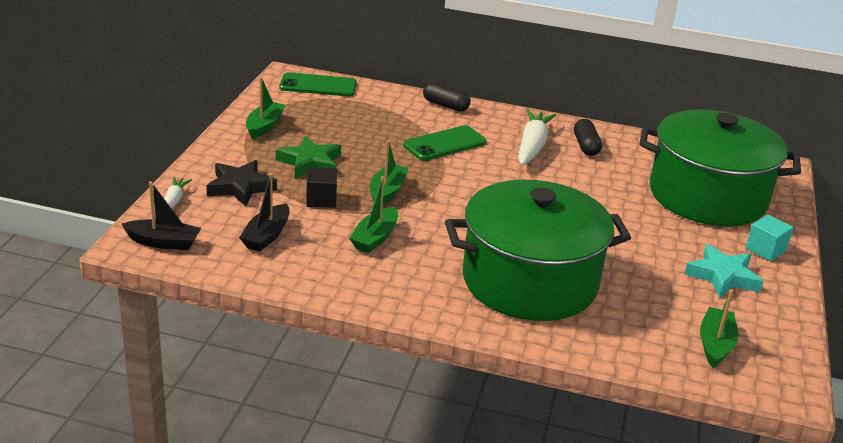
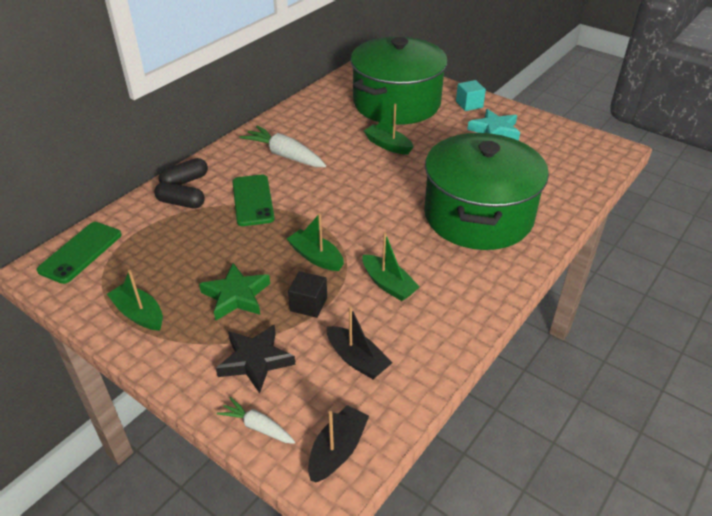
camera: 65 degrees left, 10 degrees up
black capsule [574,119,602,156] -> black capsule moved to [154,182,205,209]
green boat [700,289,738,368] -> green boat moved to [364,104,414,155]

